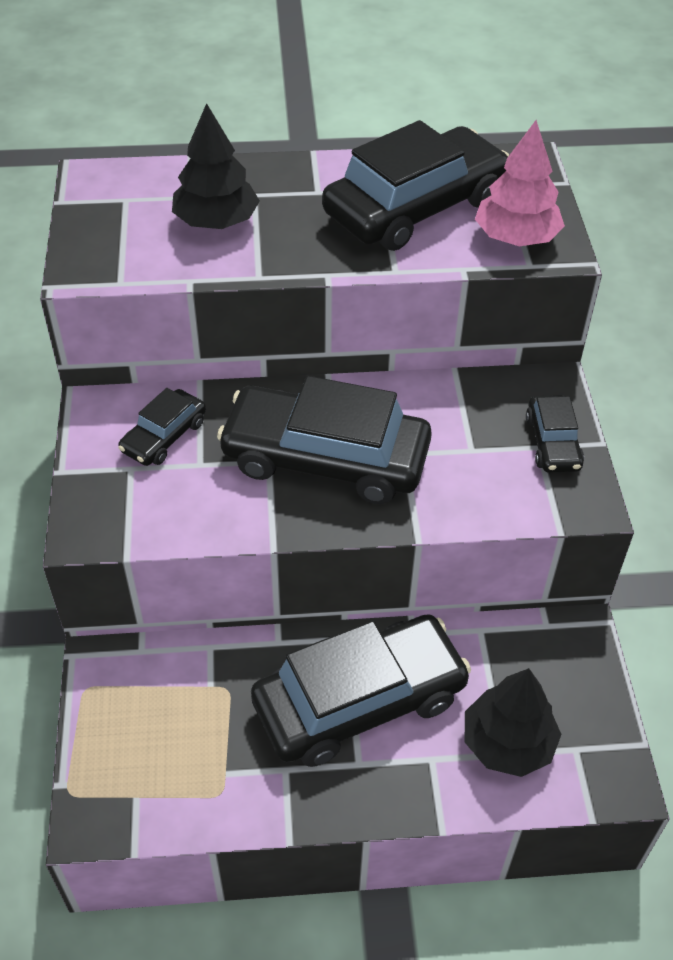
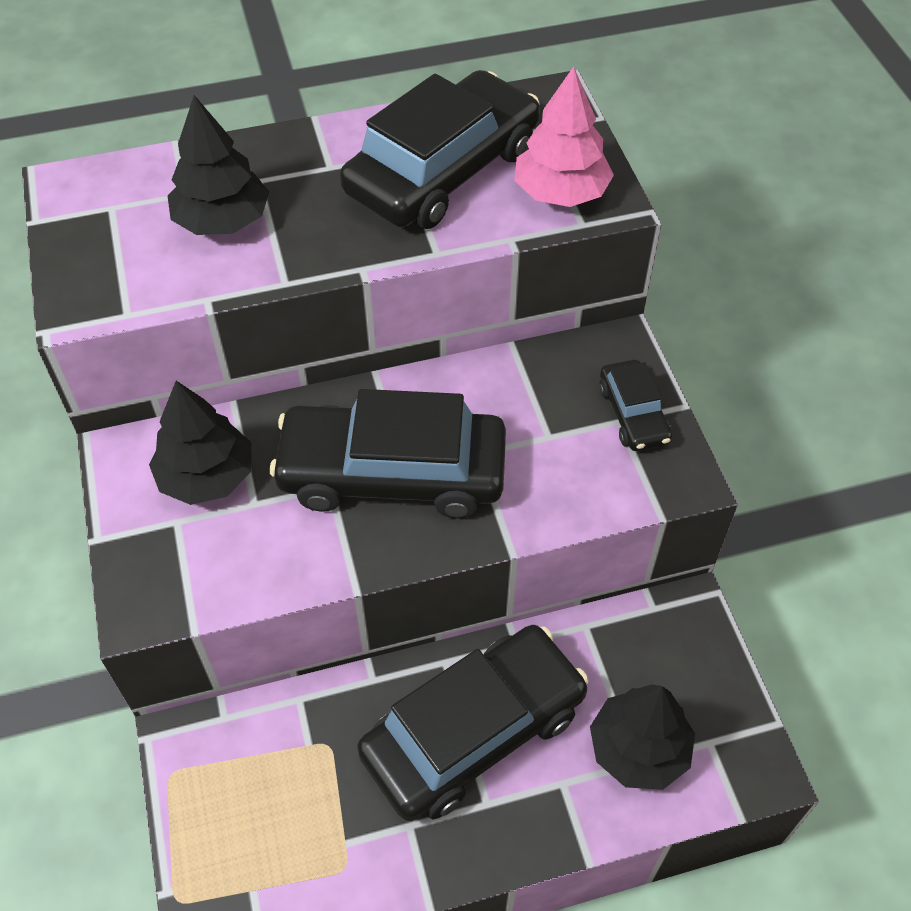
camera: 10 degrees left, 5 degrees up
black car [118,388,206,466] -> black tree [149,381,252,505]

